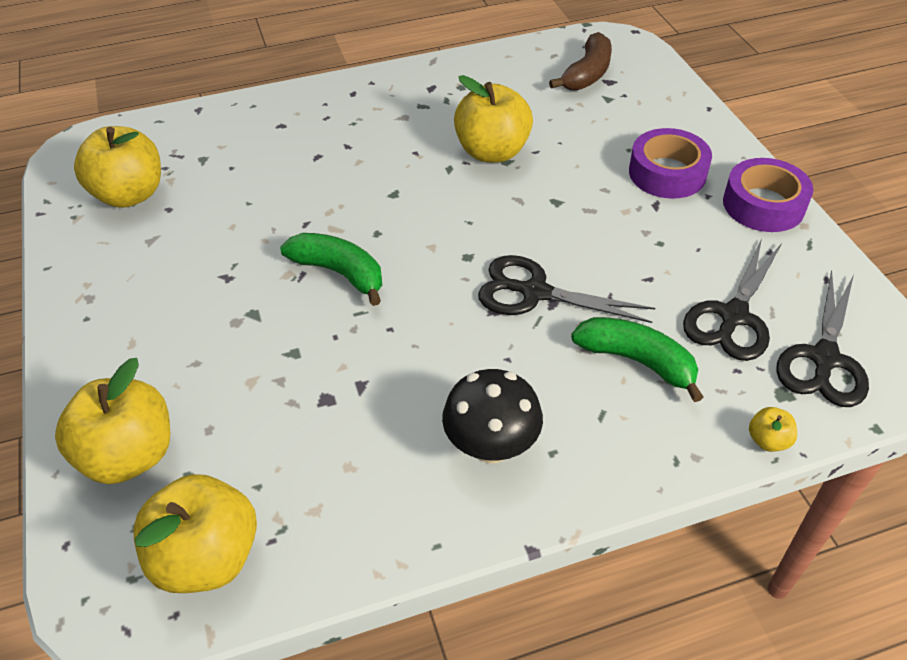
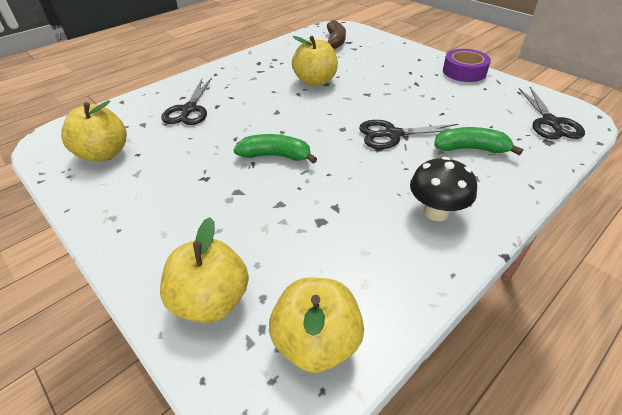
camera: 25 degrees left, 5 degrees down
purple tape [629,128,712,199] -> none
black scissors [683,239,782,361] -> black scissors moved to [161,78,212,125]
yellow apple [749,407,797,452] -> none

